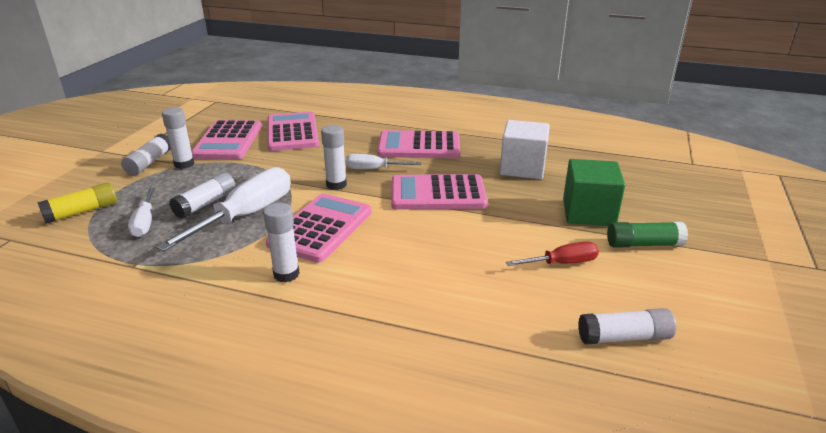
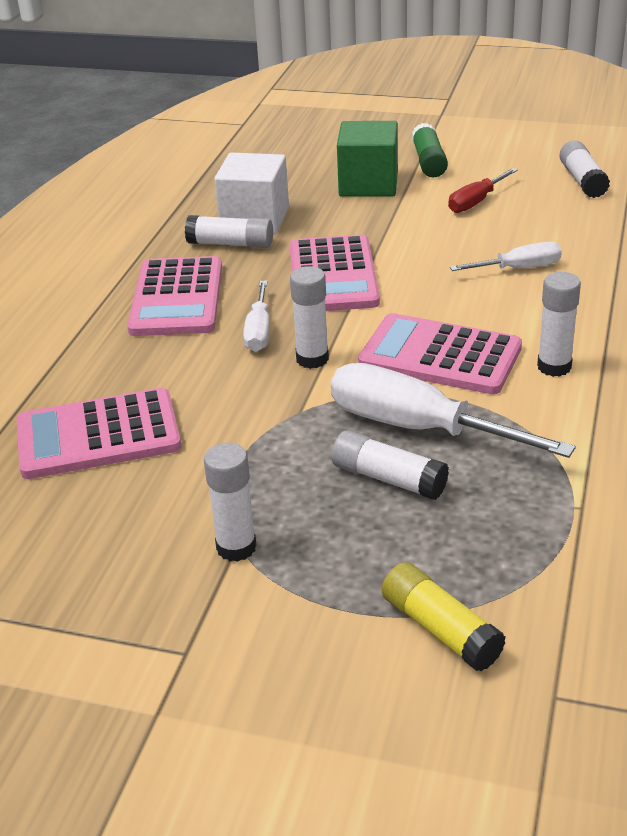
camera: 90 degrees left, 5 degrees up
white glue stick [121,134,171,175] -> white glue stick moved to [185,215,273,248]
white screwdriver [128,188,155,237] -> white screwdriver moved to [450,242,562,271]
pink calculator [192,120,261,159] -> none
red screwdriver [506,241,599,266] -> red screwdriver turned 120 degrees counterclockwise [448,168,518,213]

